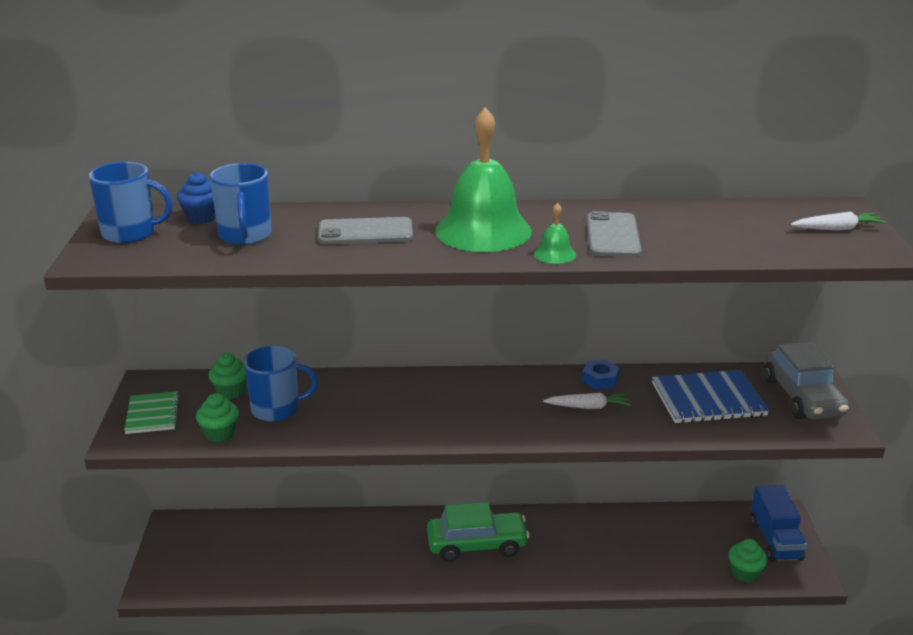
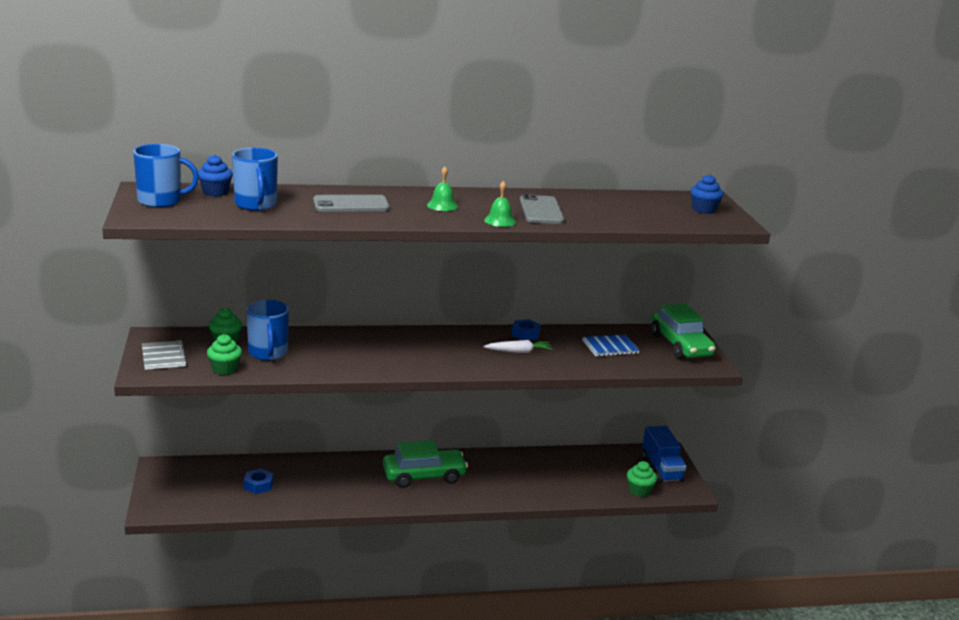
camera: 10 degrees left, 5 degrees down
green notebook [124,391,180,434] -> grey notebook [142,340,187,370]
blue mug [244,346,318,422] -> blue mug turned 90 degrees clockwise [246,300,289,361]
green bell [435,107,532,252] -> green bell [427,167,458,211], size x0.42
blue notebook [652,370,769,423] -> blue notebook [582,335,640,357], size x0.63
grey car [764,342,849,420] -> green car [651,304,716,359]
white carrot [791,211,886,231] -> blue cupcake [690,174,723,214]
none -> blue nut [244,469,273,494]

